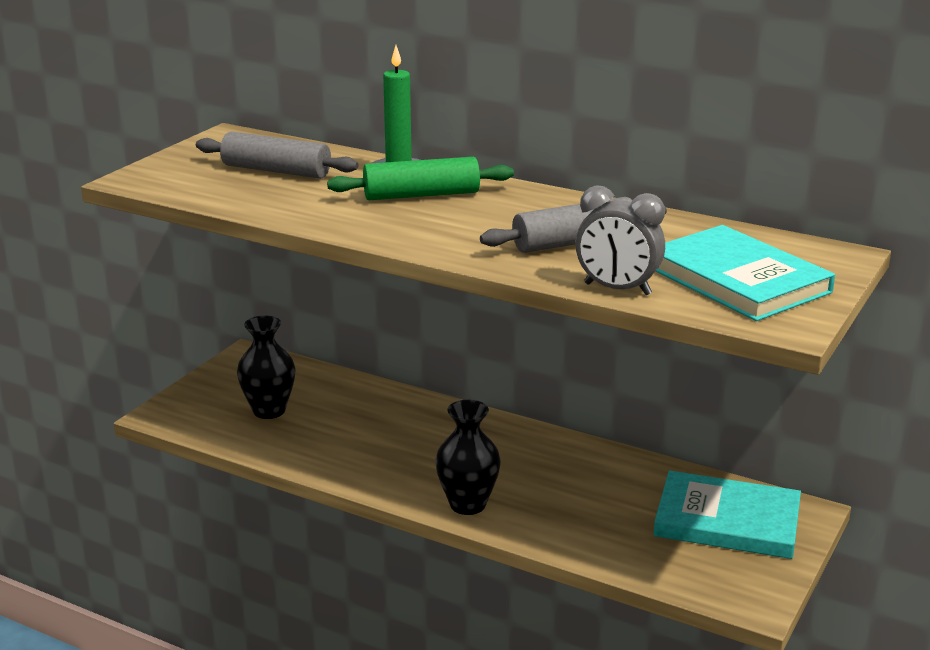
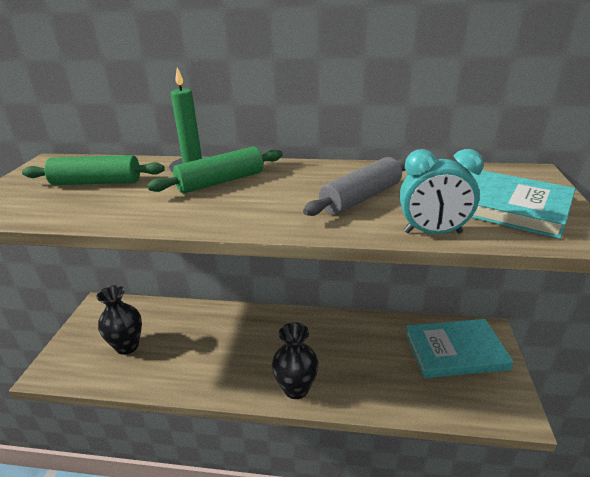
camera: 20 degrees left, 5 degrees up
grey rolling pin [196,131,358,179] -> green rolling pin [22,155,165,185]
grey clock [575,185,665,295] -> turquoise clock [400,149,484,234]

